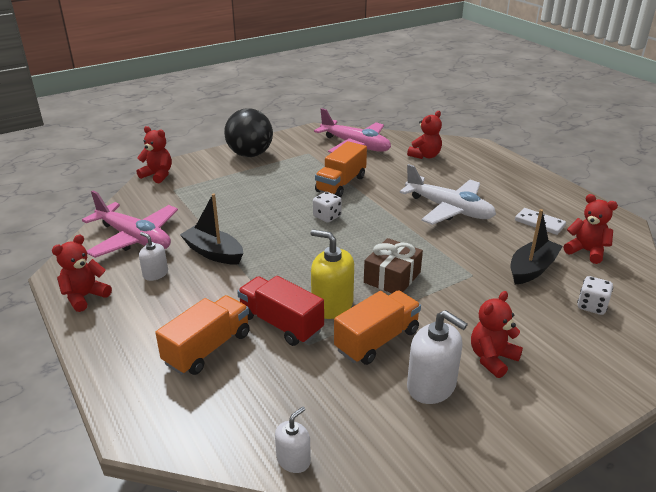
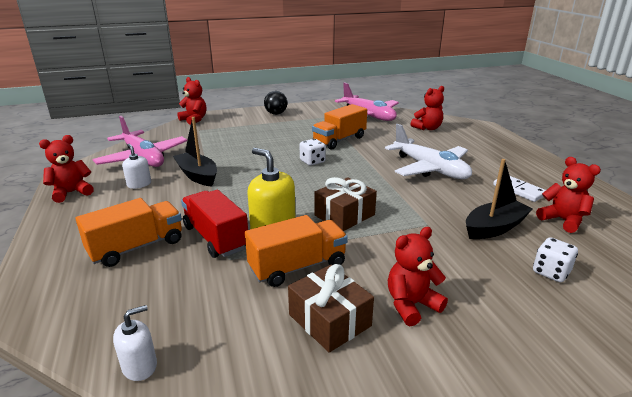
camera: 15 degrees right, 5 degrees down
black ball [224,108,273,157] -> black ball [264,91,287,115], size x0.58
white soap dispenser [407,310,468,404] -> brown gift [288,264,374,353]

